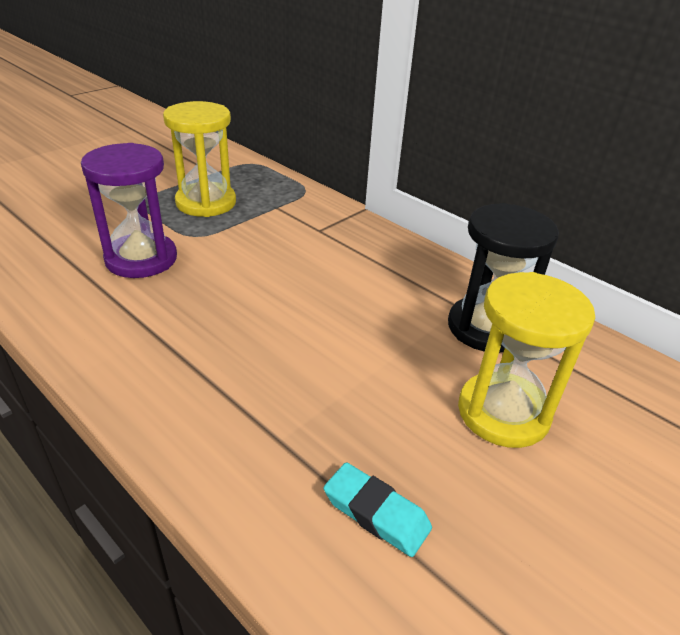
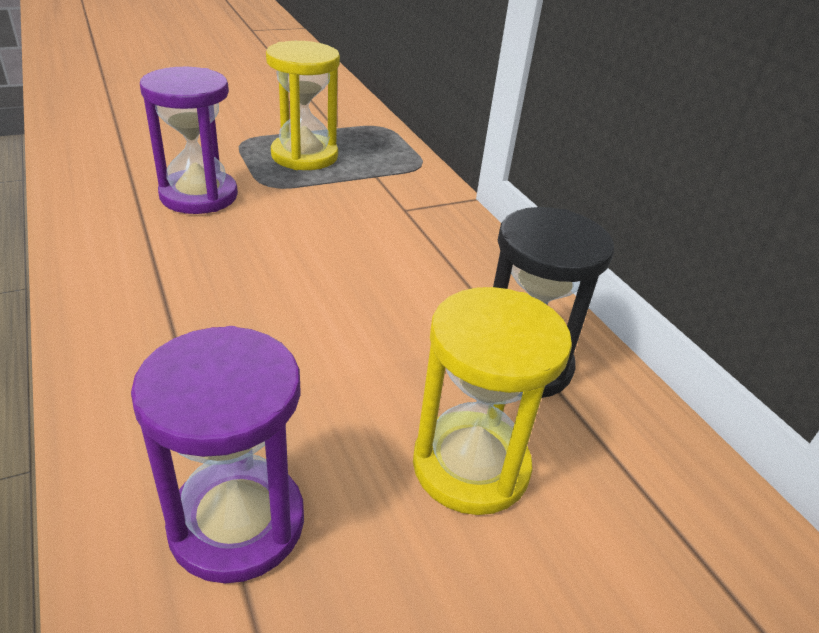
camera: 20 degrees right, 0 degrees up
turquoise eraser [324,462,432,557] -> purple hourglass [131,326,304,583]

